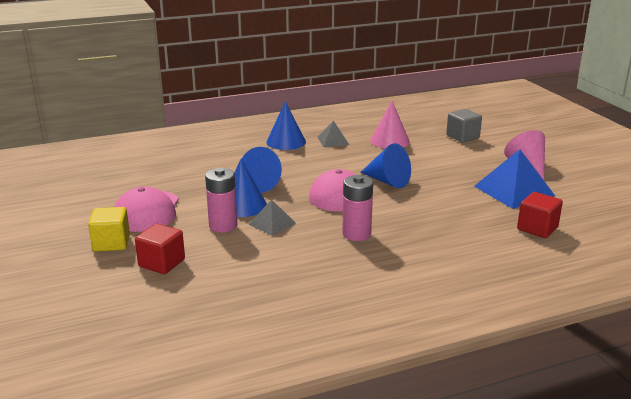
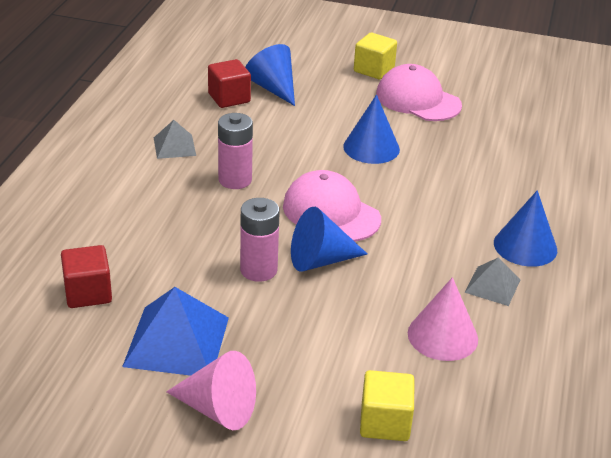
camera: 125 degrees right, 10 degrees up
red cube [135,223,185,274] -> red cube moved to [208,59,251,108]
pink battery [205,168,237,233] -> pink battery moved to [240,198,280,282]
blue cone [242,147,282,193] -> blue cone moved to [245,44,295,106]
grey pyramid [248,199,296,236] -> grey pyramid moved to [154,120,196,159]
grey cube [446,109,482,143] -> yellow cube [360,370,415,441]

